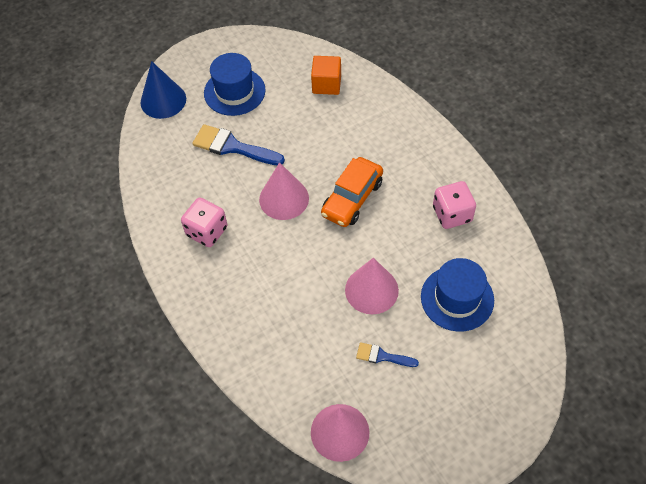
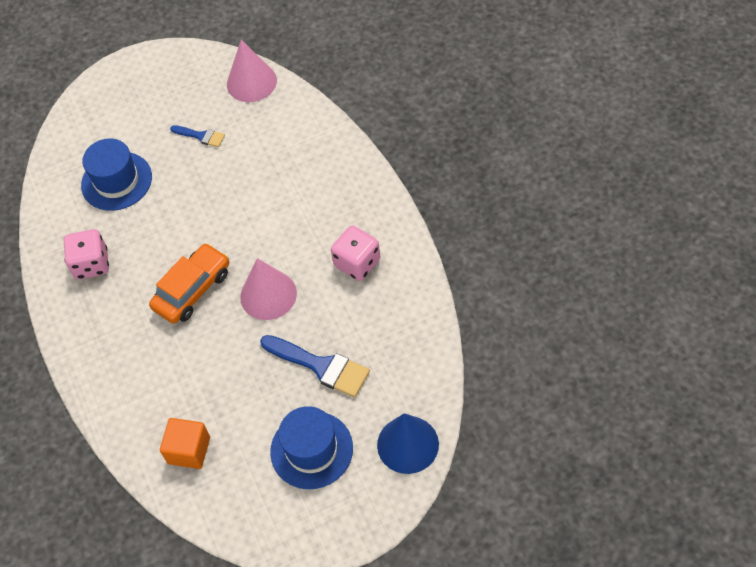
camera: 170 degrees left, 0 degrees up
pink cone [345,258,399,315] -> none

